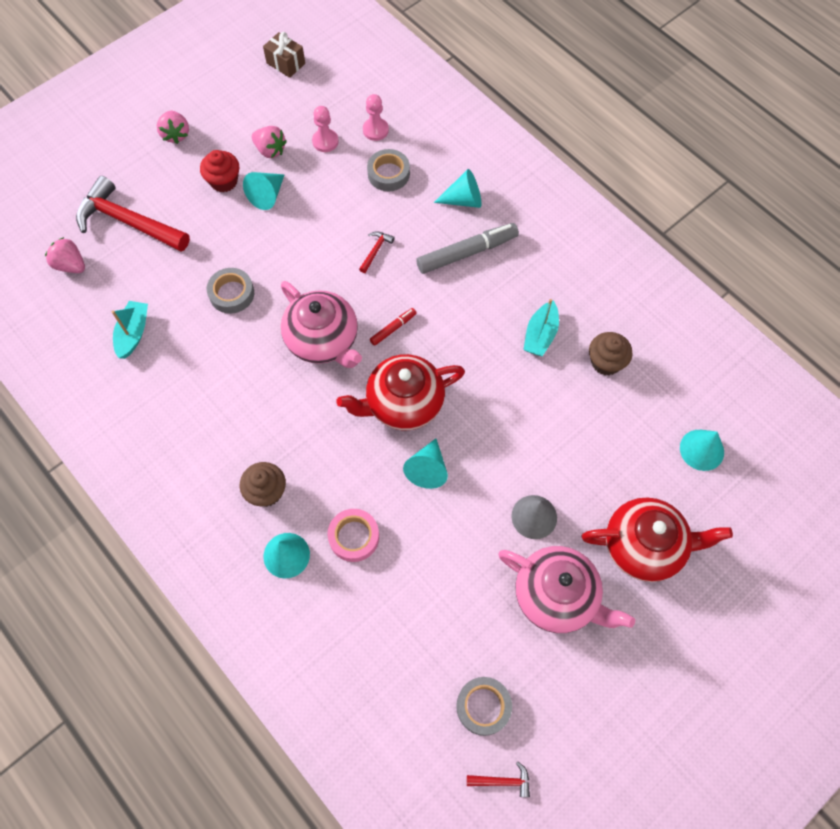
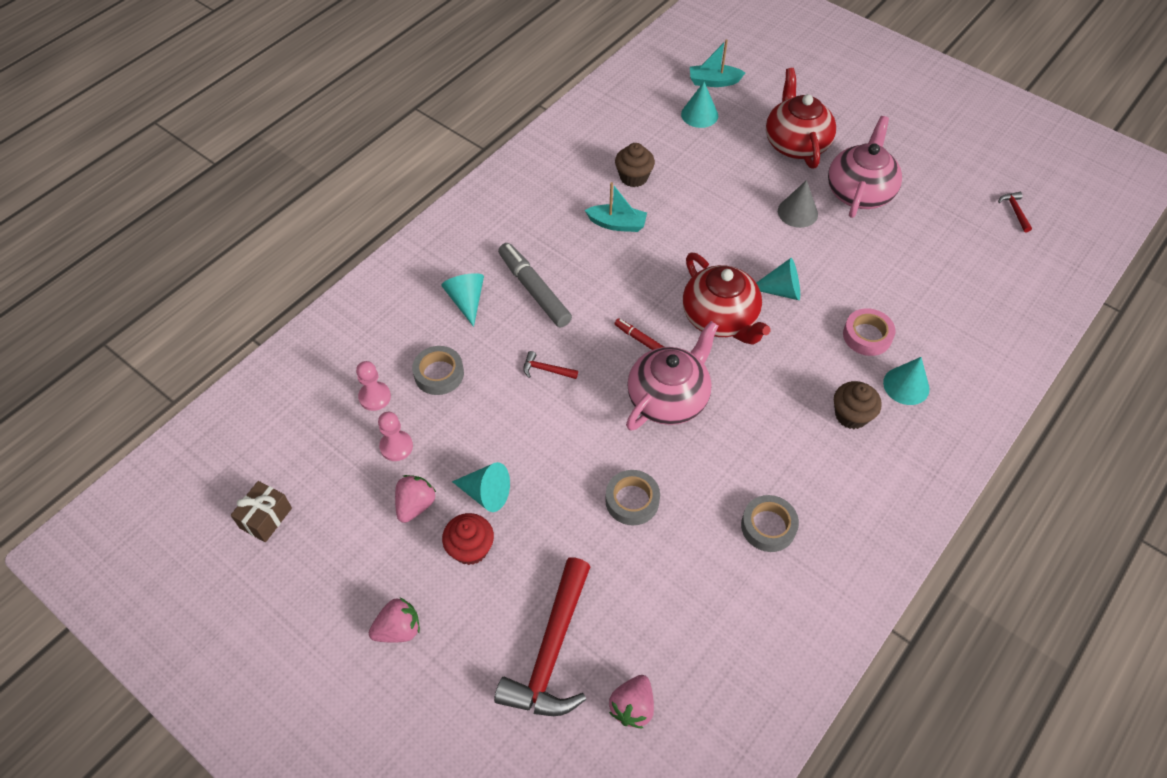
camera: 100 degrees left, 10 degrees down
turquoise boat [112,301,148,359] -> turquoise boat moved to [690,39,745,87]
grey tape [456,677,512,736] -> grey tape moved to [741,495,799,552]

